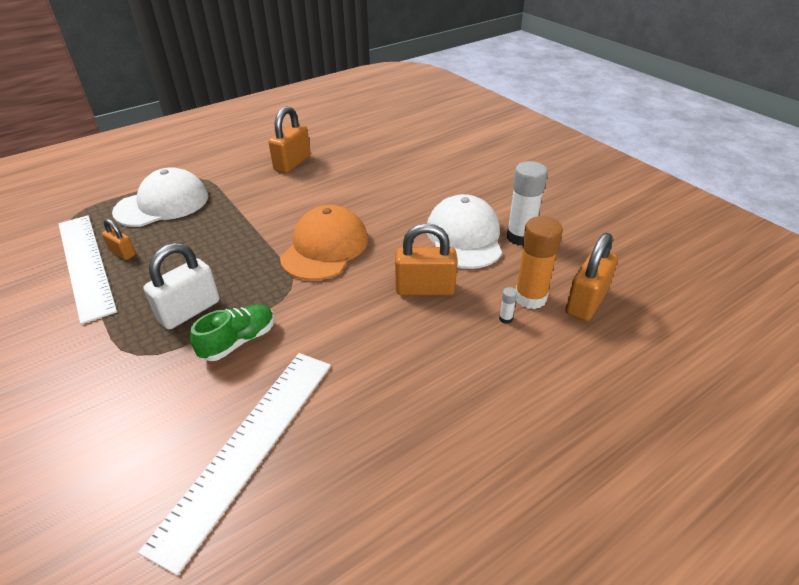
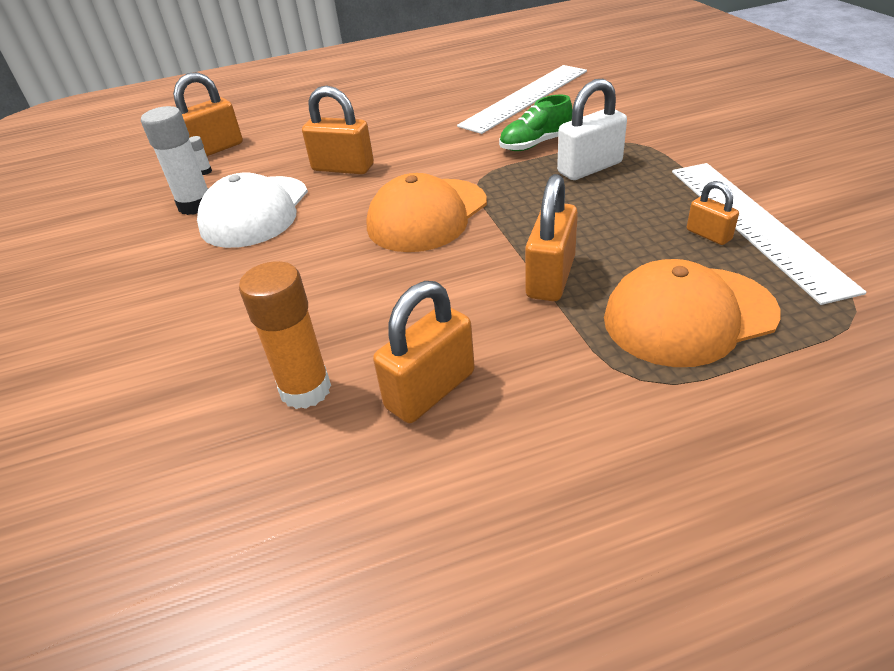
camera: 160 degrees left, 0 degrees up
white cap [112,167,208,227] -> orange cap [604,259,780,367]
white glue stick [499,287,517,324] -> white glue stick moved to [189,136,212,175]
orange glue stick [516,216,563,309] -> orange glue stick moved to [239,261,331,409]
none -> orange padlock [525,174,578,301]

